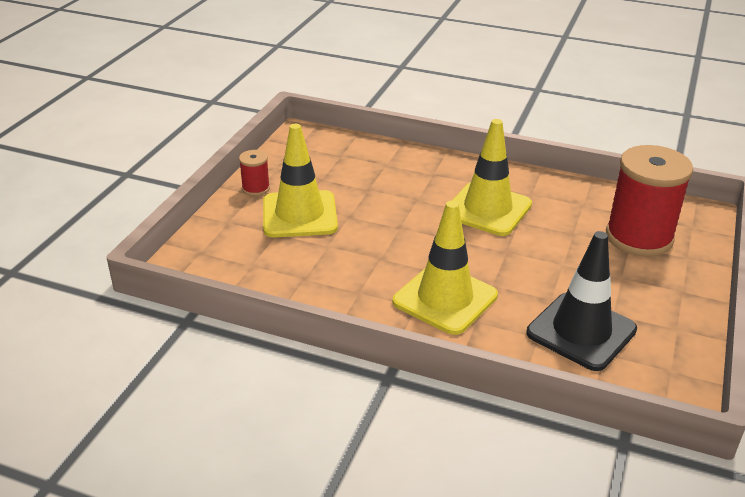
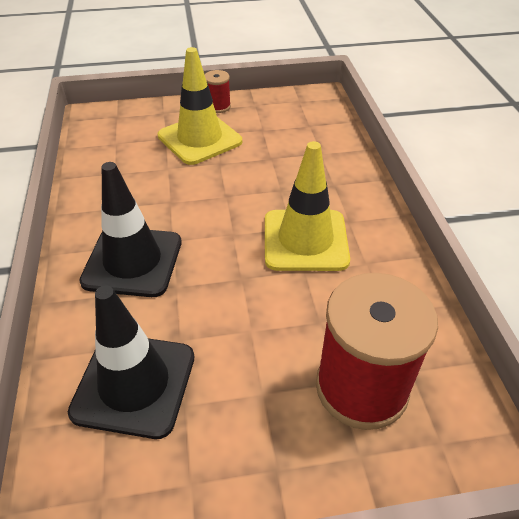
camera: 60 degrees right, 10 degrees up
yellow traffic cone [393,201,498,335] -> black traffic cone [79,162,182,297]

